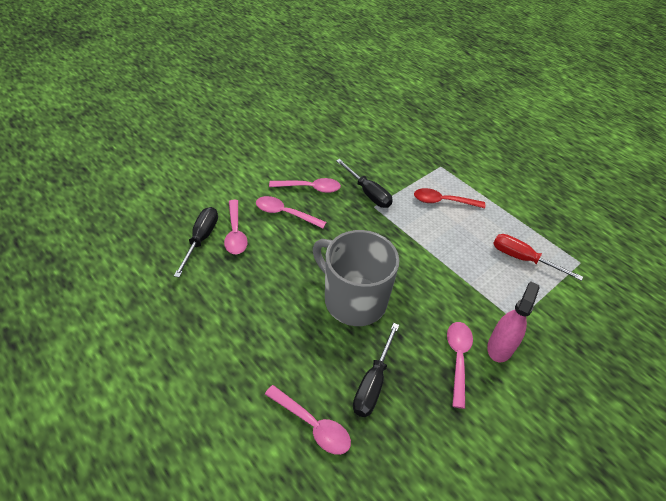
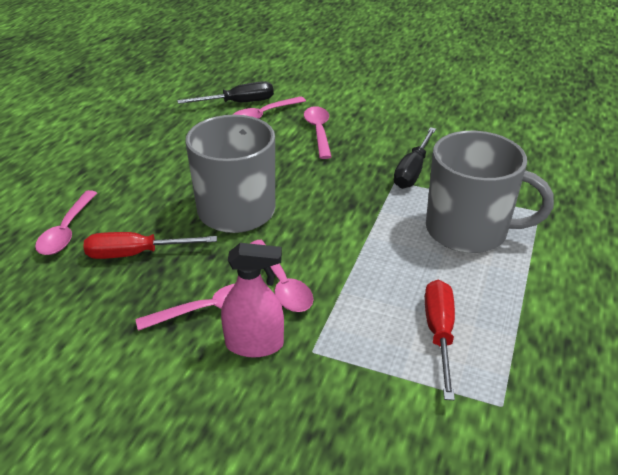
camera: 65 degrees right, 10 degrees down
pink spoon [269,178,341,193] -> pink spoon moved to [250,240,313,312]
black screwdriver [353,323,399,417] -> red screwdriver [83,232,217,259]
red spoon [414,188,485,208] -> grey mug [426,131,554,253]

